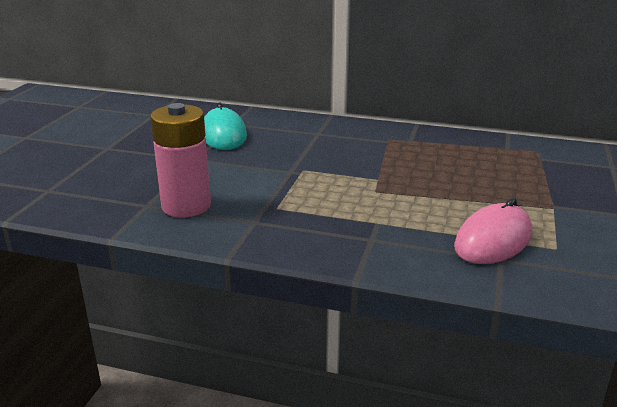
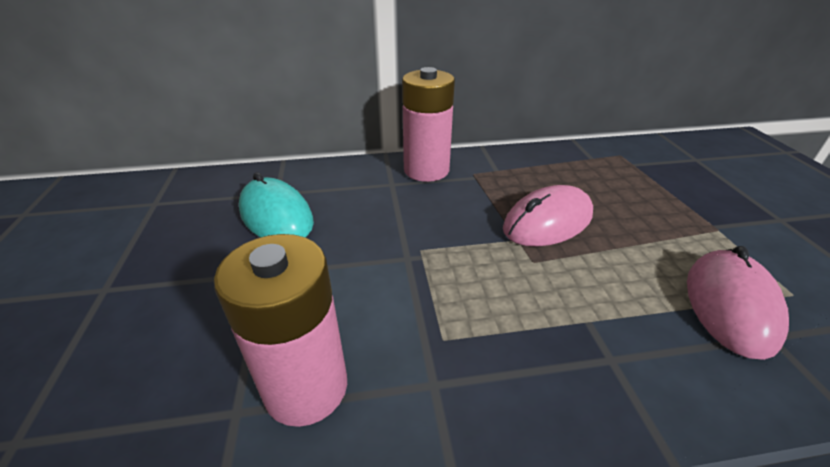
camera: 25 degrees left, 10 degrees up
none -> pink battery [402,67,455,182]
none -> pink mouse [503,185,593,246]

